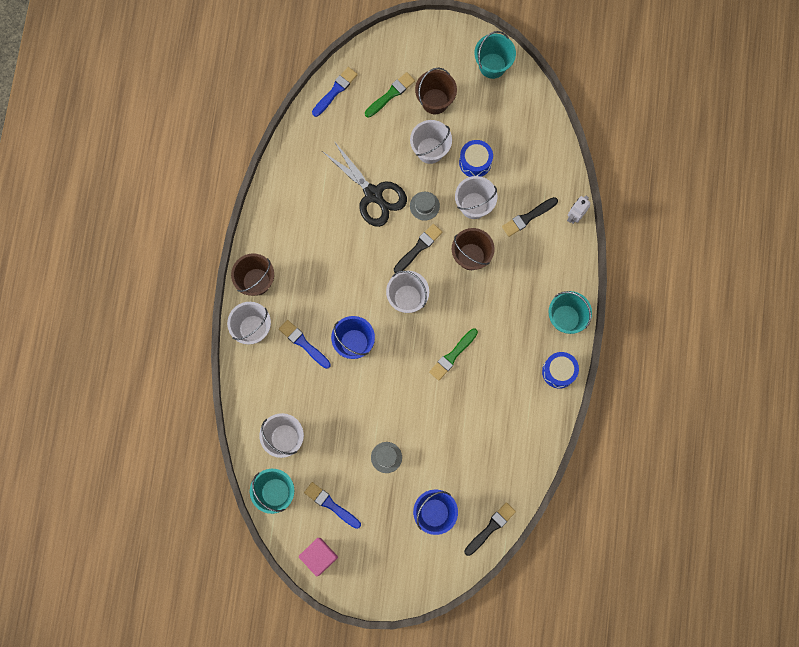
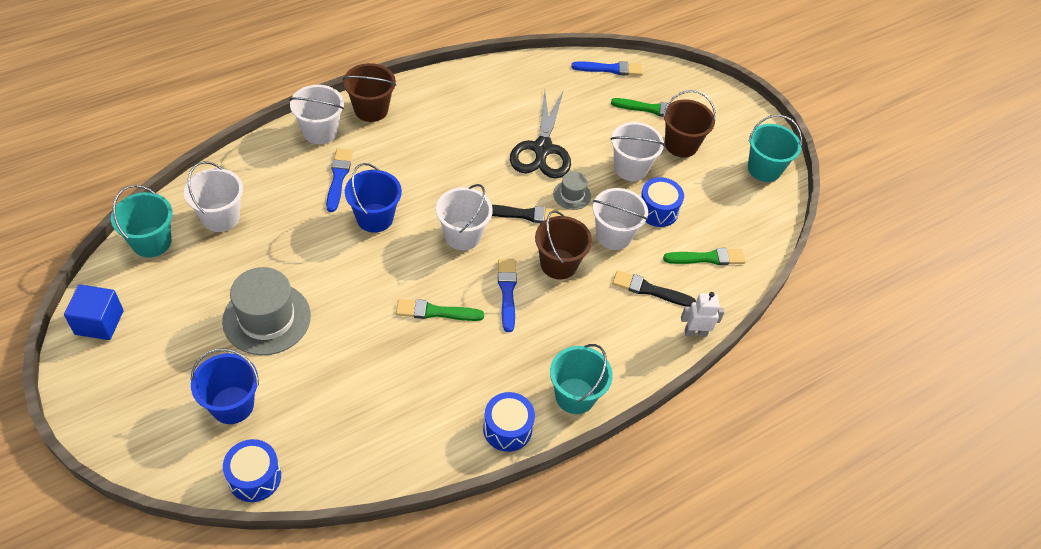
camera: 45 degrees right, 25 degrees down
pink cube [299,538,338,576] -> blue cube [64,285,124,340]
blue brush [304,482,361,529] -> blue brush moved to [498,259,517,332]
grey hat [371,442,402,473] -> grey hat [222,267,311,355], size x2.01
black brush [464,502,516,556] -> blue drum [223,439,281,502]
none -> green brush [663,248,746,265]

